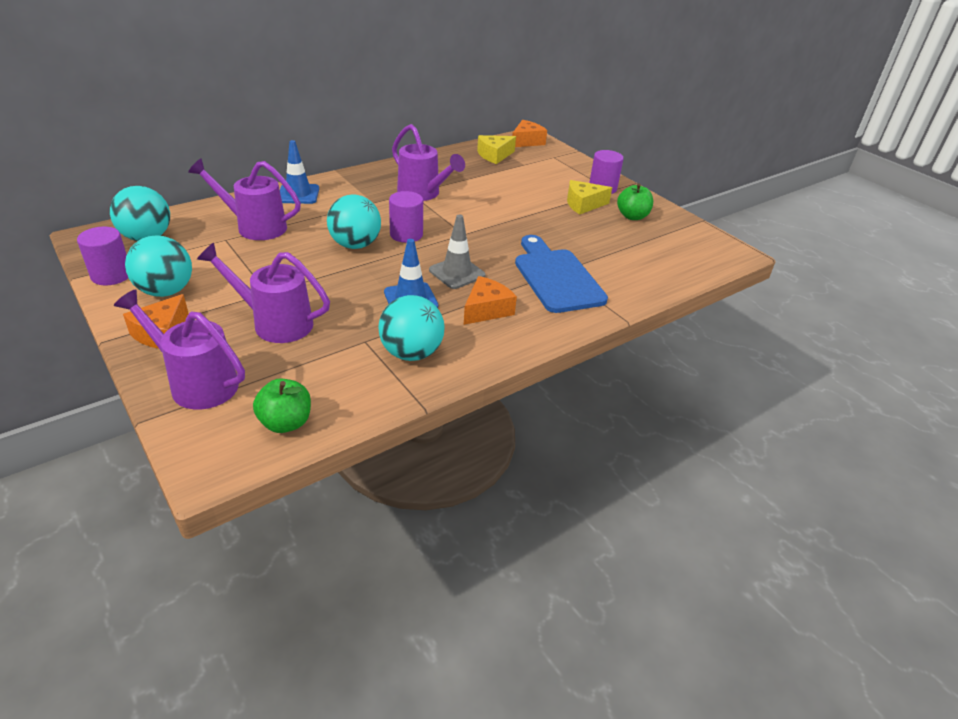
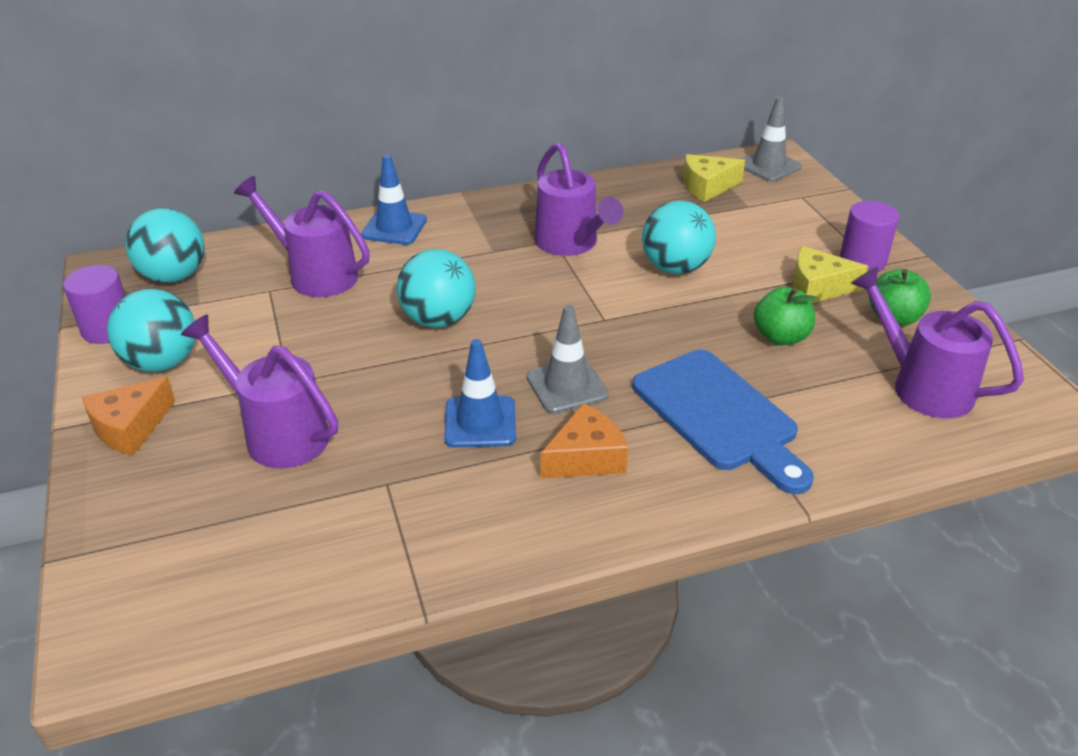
camera: 20 degrees right, 0 degrees up
purple watering can [114,289,245,410] -> purple watering can moved to [851,267,1024,418]
green apple [253,378,311,433] -> green apple moved to [754,287,817,345]
turquoise ball [378,295,444,361] -> turquoise ball moved to [642,200,716,274]
purple cylinder [389,191,423,243] -> none
orange cheese [512,120,547,147] -> grey traffic cone [742,97,802,182]
blue cutting board [515,235,608,313] -> blue cutting board turned 150 degrees clockwise [632,350,814,494]

